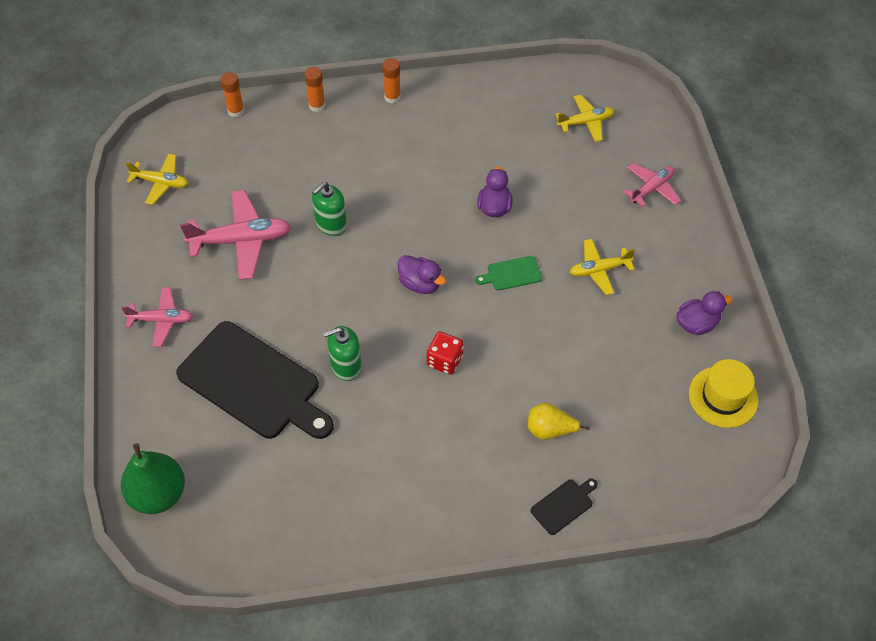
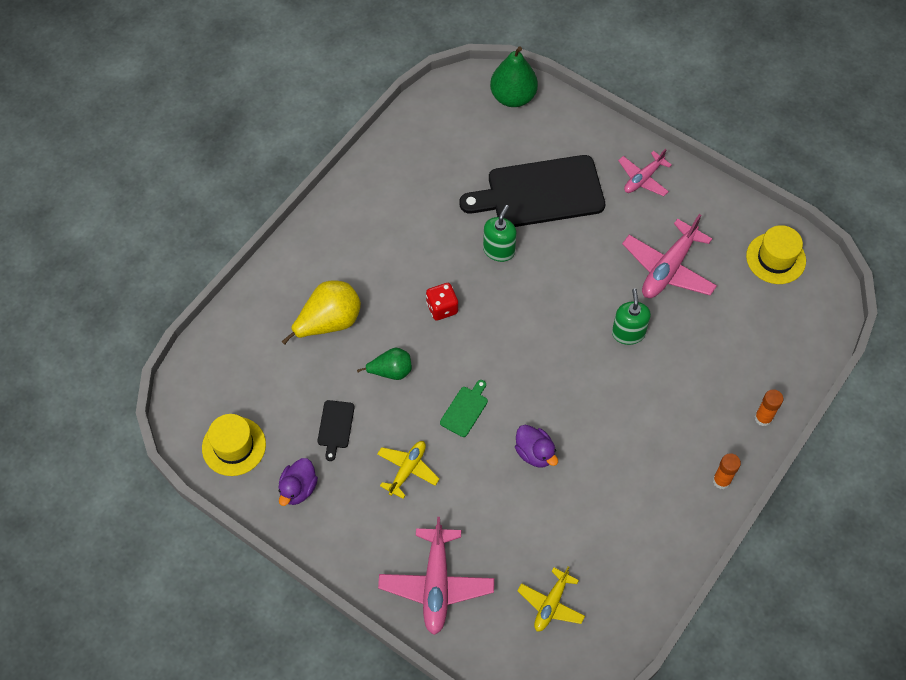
camera: 135 degrees right, 5 degrees up
yellow plane [126,154,189,205] -> yellow hat [746,225,806,284]
orange glue stick [220,72,244,117] -> none
purple duck [398,255,446,294] -> none
yellow pear [527,403,590,440] -> yellow pear [282,280,361,345], size x1.63
black cutting board [531,478,598,535] -> black cutting board moved to [317,400,355,461]
pink plane [624,163,681,207] -> pink plane [378,517,494,635], size x1.63
none -> green pear [357,348,412,380]

